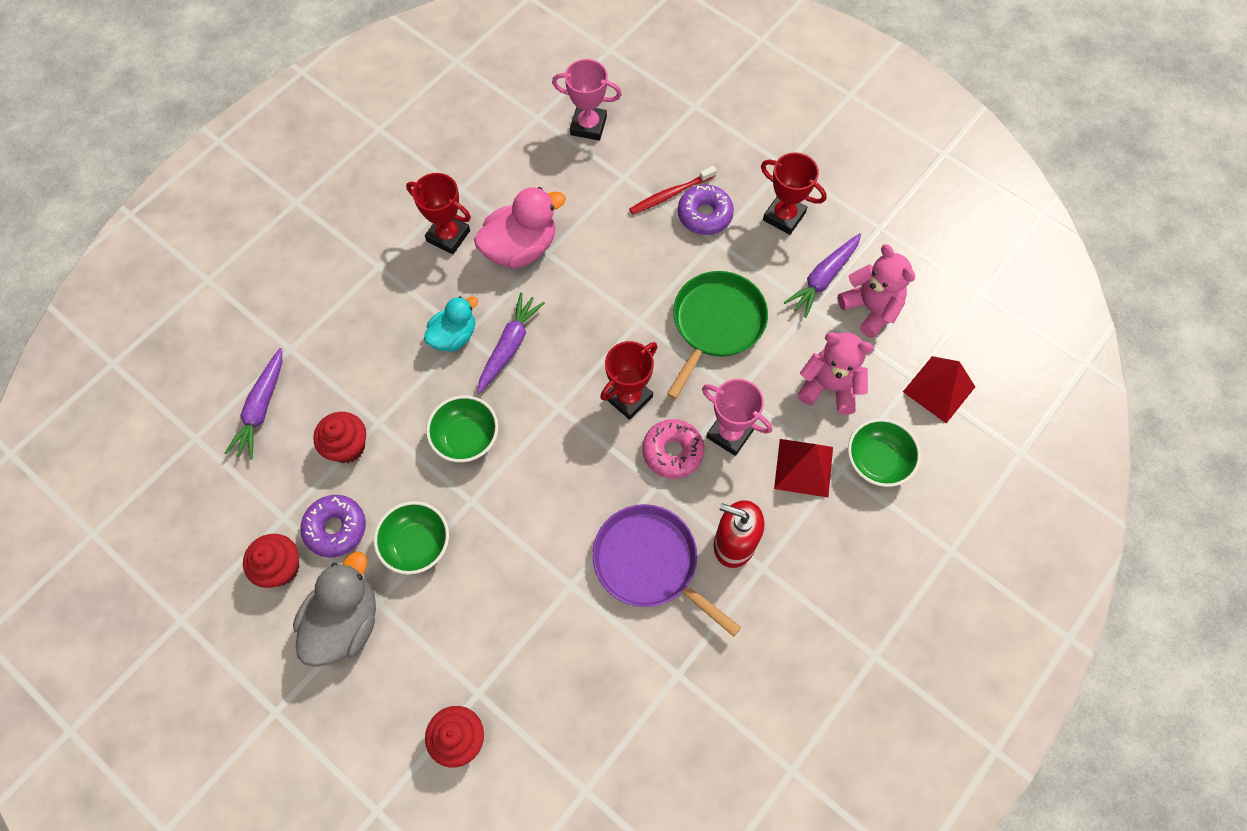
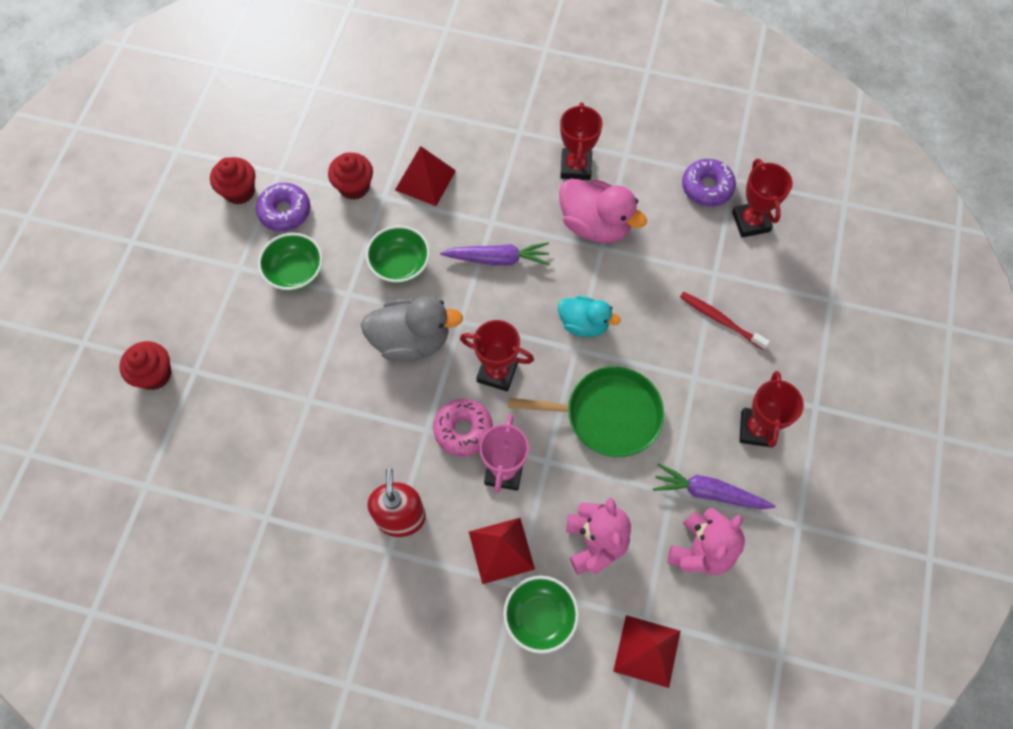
camera: 65 degrees right, 0 degrees up
purple carrot [225,348,282,459] -> none
grey duck [293,552,376,667] -> grey duck moved to [361,296,463,362]
turquoise duck [424,296,478,352] -> turquoise duck moved to [558,296,620,337]
pink trophy [552,59,622,141] -> red trophy [732,159,793,238]
purple pan [592,504,741,637] -> none
purple donut [678,185,734,235] -> purple donut moved to [682,159,736,207]
none -> red pyramid [395,146,456,206]

